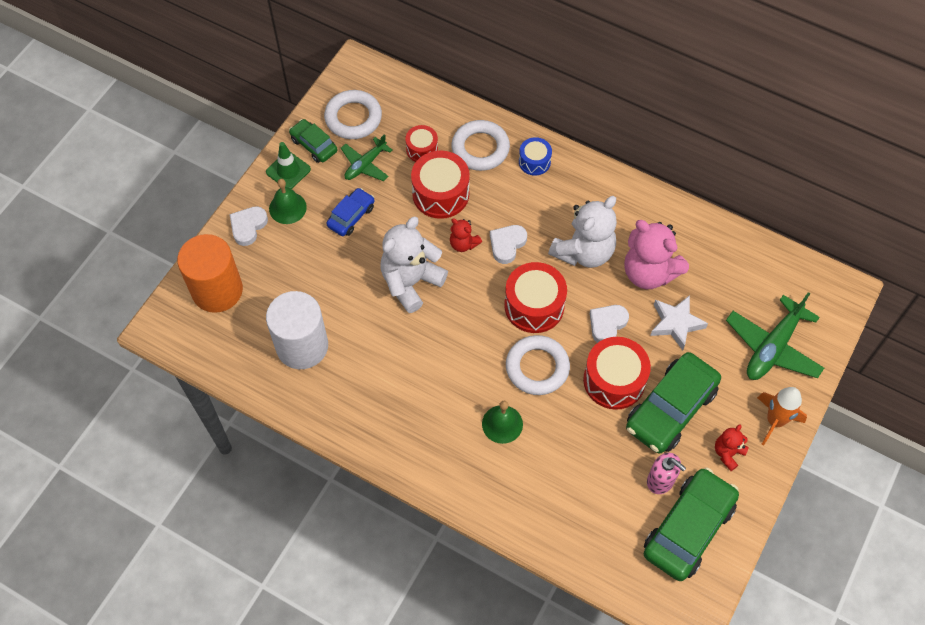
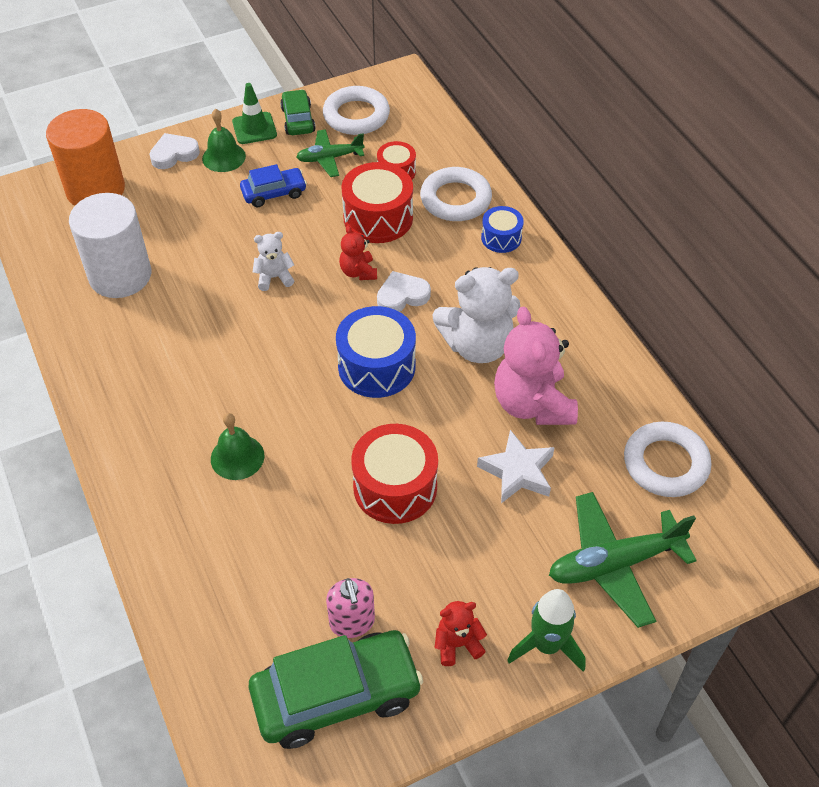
camera: 35 degrees right, 10 degrees down
white teddy bear [381,217,448,313] -> white teddy bear [253,232,294,291], size x0.50
red drum [504,262,567,333] -> blue drum [336,306,416,398]
white ring [506,335,570,395] -> white ring moved to [624,422,712,497]
white heart [590,305,629,343] -> none
green car [626,352,721,454] -> none
orange rocket [757,387,807,446] -> green rocket [507,589,586,672]

